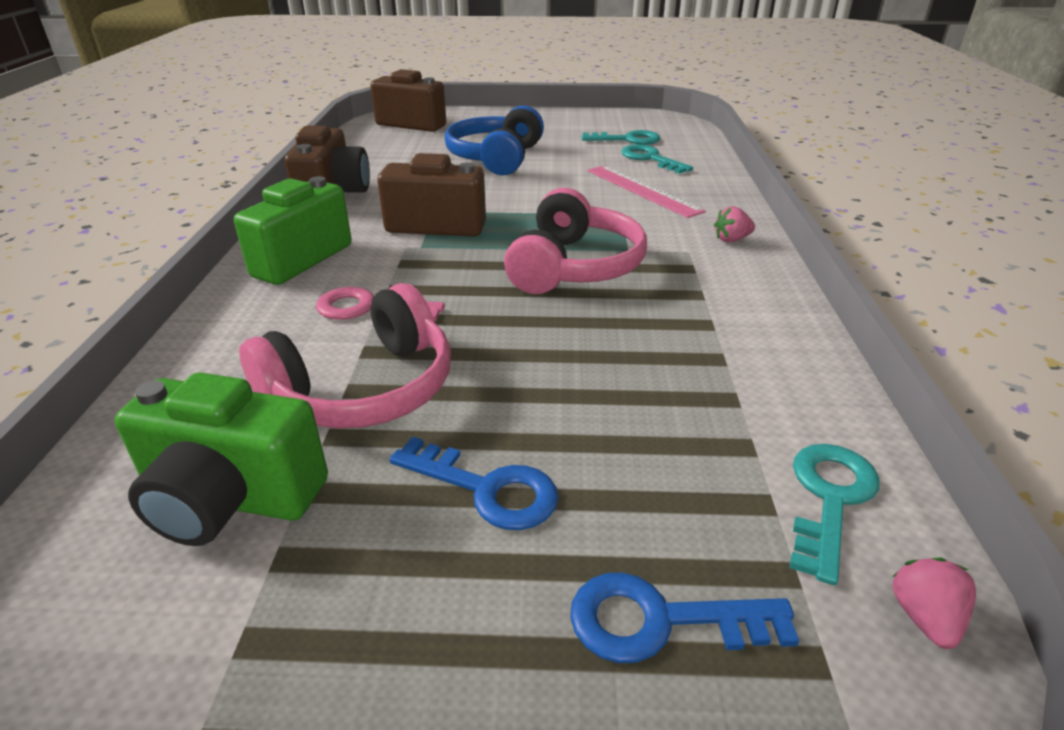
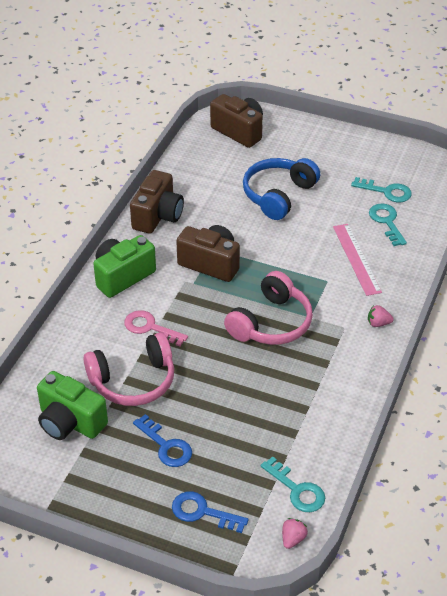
camera: 20 degrees right, 10 degrees up
turquoise key [790,444,880,585] -> turquoise key turned 90 degrees clockwise [261,456,325,512]

